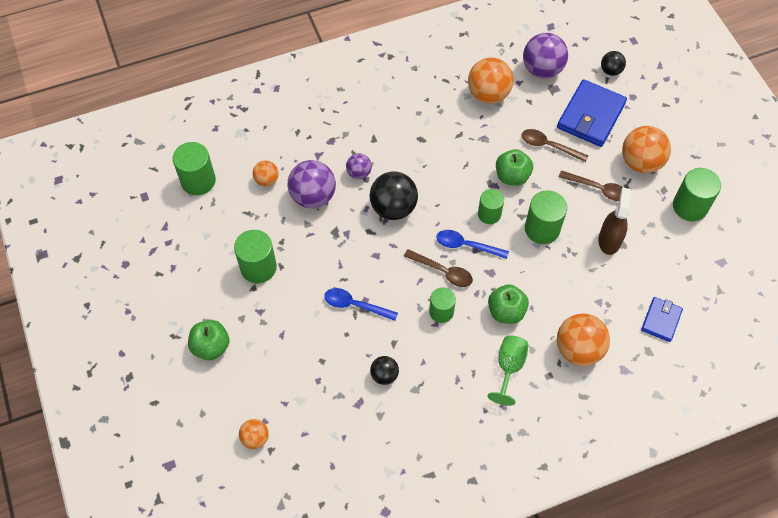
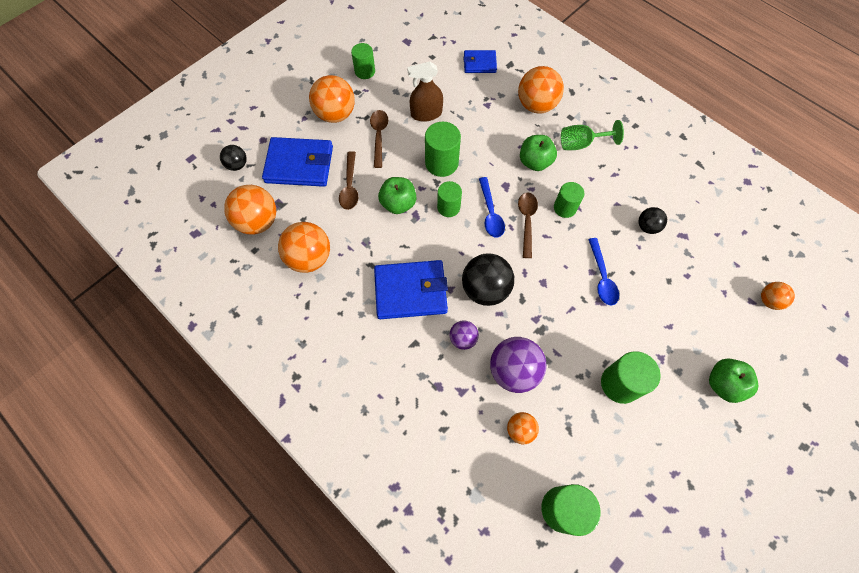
camera: 115 degrees left, 5 degrees up
purple ball [523,33,568,79] -> orange ball [224,185,276,235]
green cylinder [673,168,721,221] -> green cylinder [351,43,375,79], size x0.67
none -> blue wallet [374,260,448,319]

